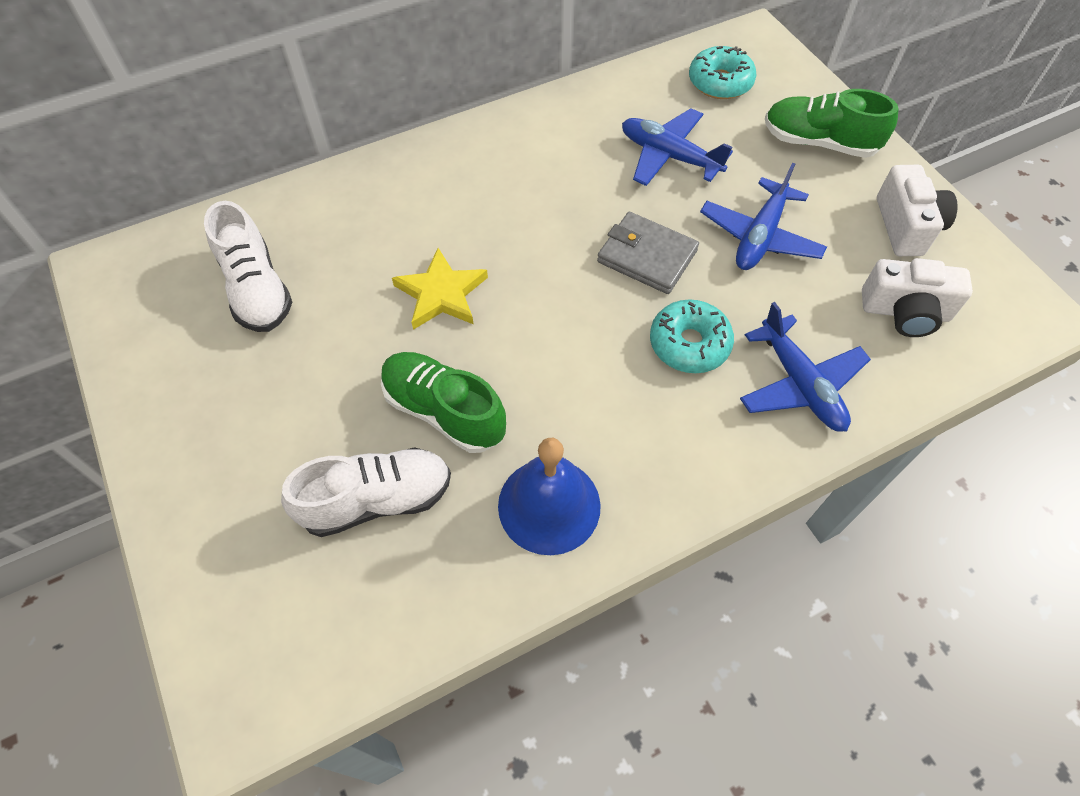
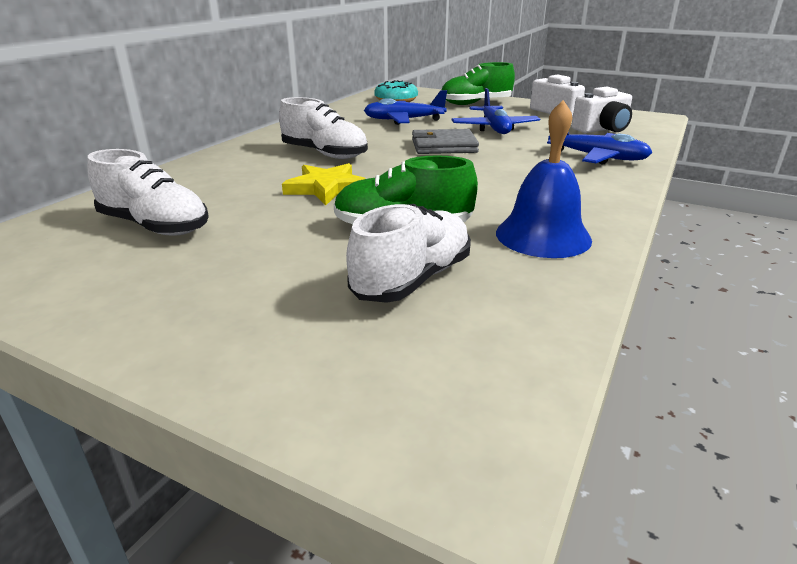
camera: 35 degrees left, 30 degrees down
turquoise donut [650,299,734,373] -> none
none -> white shoe [279,97,368,159]

